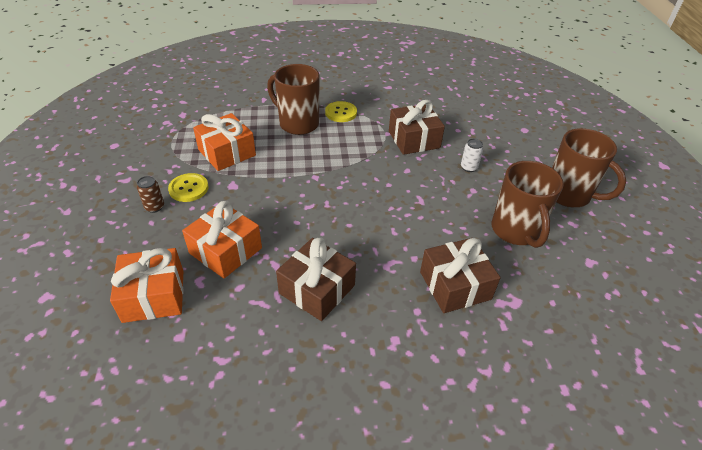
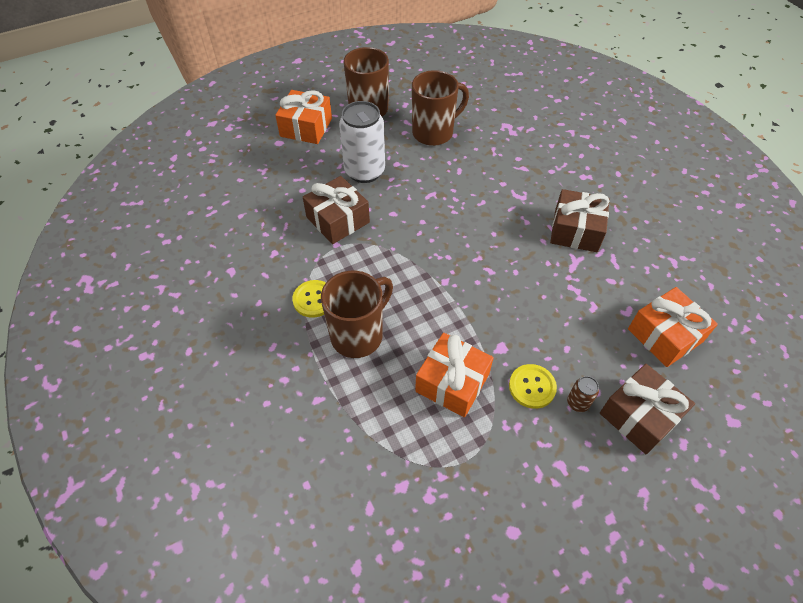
camera: 110 degrees left, 10 degrees up
orange gift [182,201,262,278] -> orange gift moved to [275,90,332,144]
brown mug [267,64,320,135] -> brown mug turned 150 degrees counterclockwise [321,271,393,358]
brown gift [420,238,501,313] -> brown gift moved to [600,364,695,454]
white can [461,139,483,172] -> white can [339,101,385,183], size x2.31

